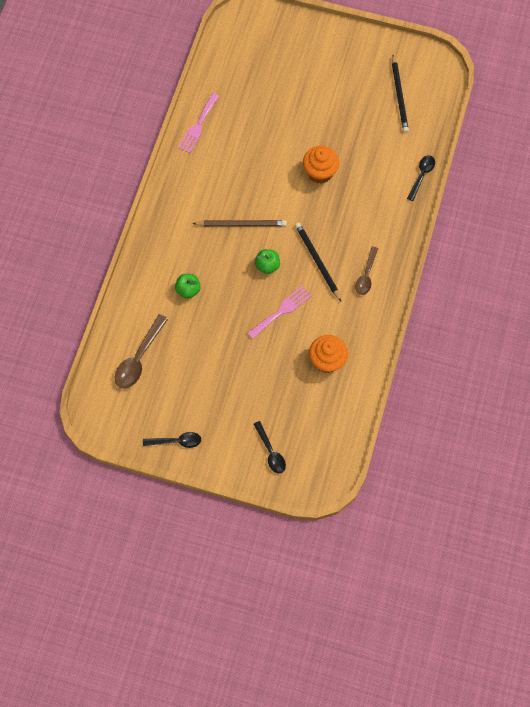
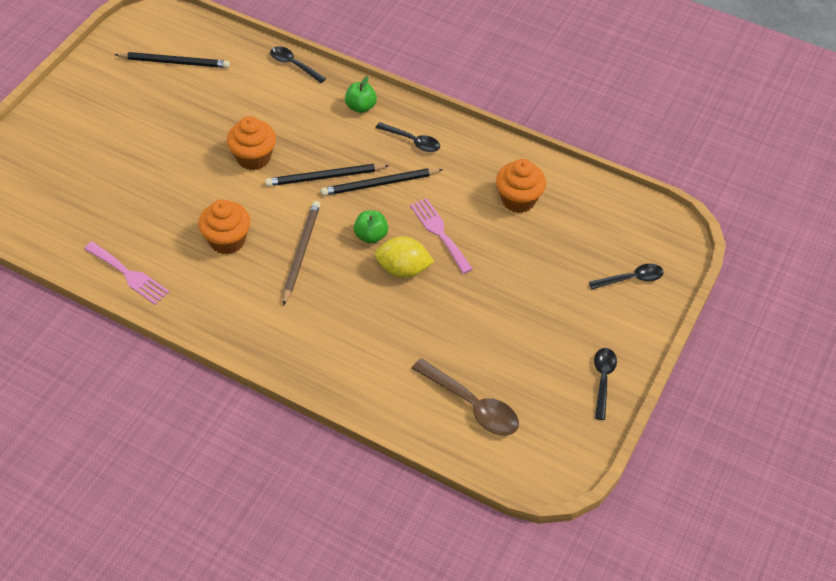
camera: 80 degrees left, 15 degrees down
green apple [175,274,201,299] -> green apple moved to [345,76,377,113]
brown spoon [355,246,378,295] -> black spoon [376,122,440,152]
none -> orange cupcake [198,199,250,255]
none -> black pencil [265,164,390,186]
none -> yellow lemon [375,236,434,278]

